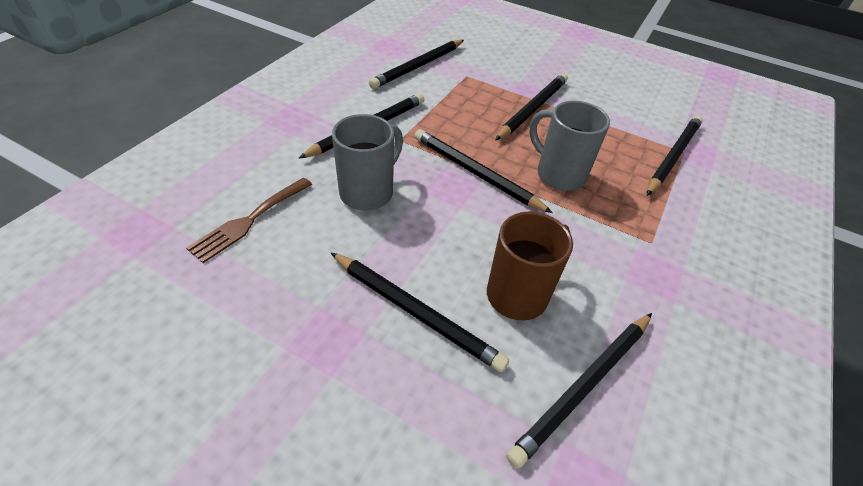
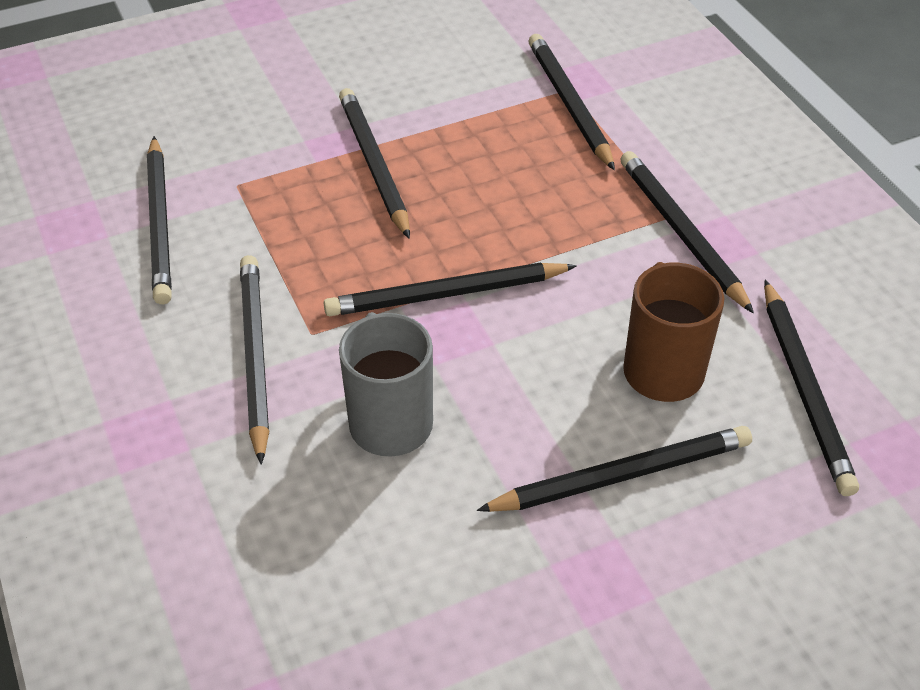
camera: 50 degrees left, 0 degrees up
brown fork [186,177,312,263] -> none
grey mug [529,101,610,191] -> none
none -> black pencil [621,151,754,314]

